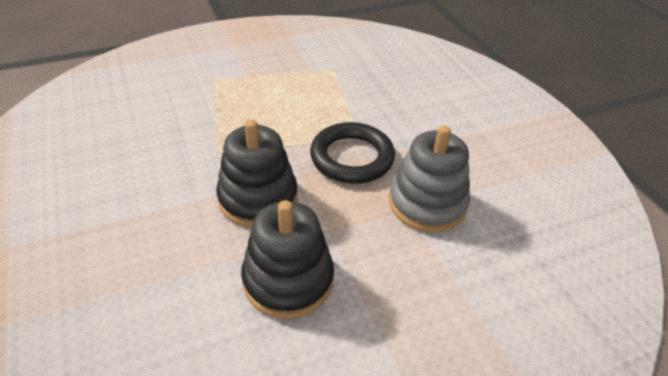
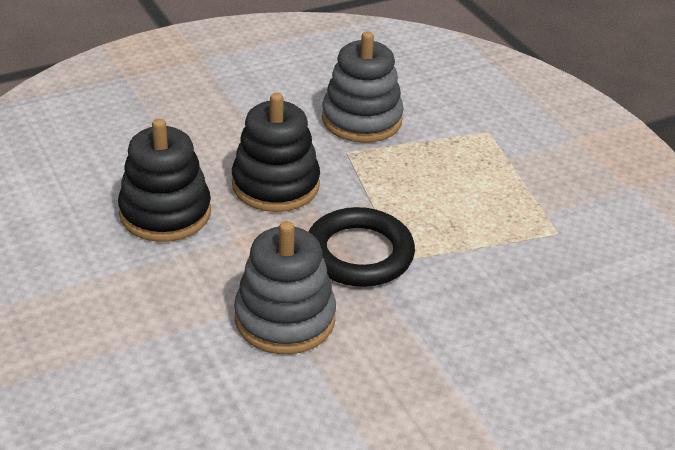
camera: 85 degrees right, 5 degrees down
none -> grey stacking toy [322,31,404,143]

